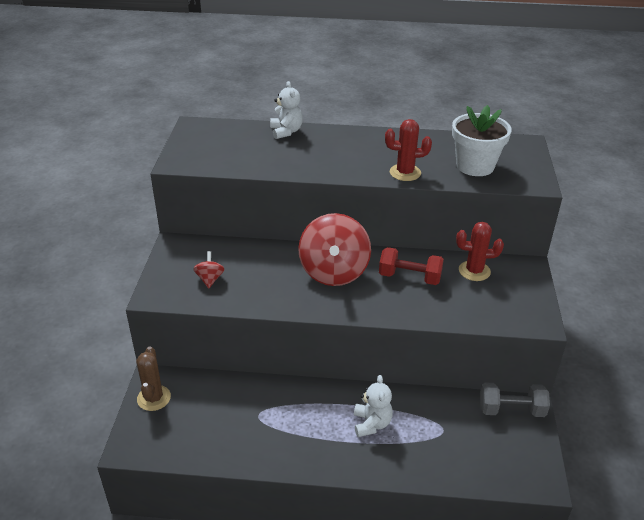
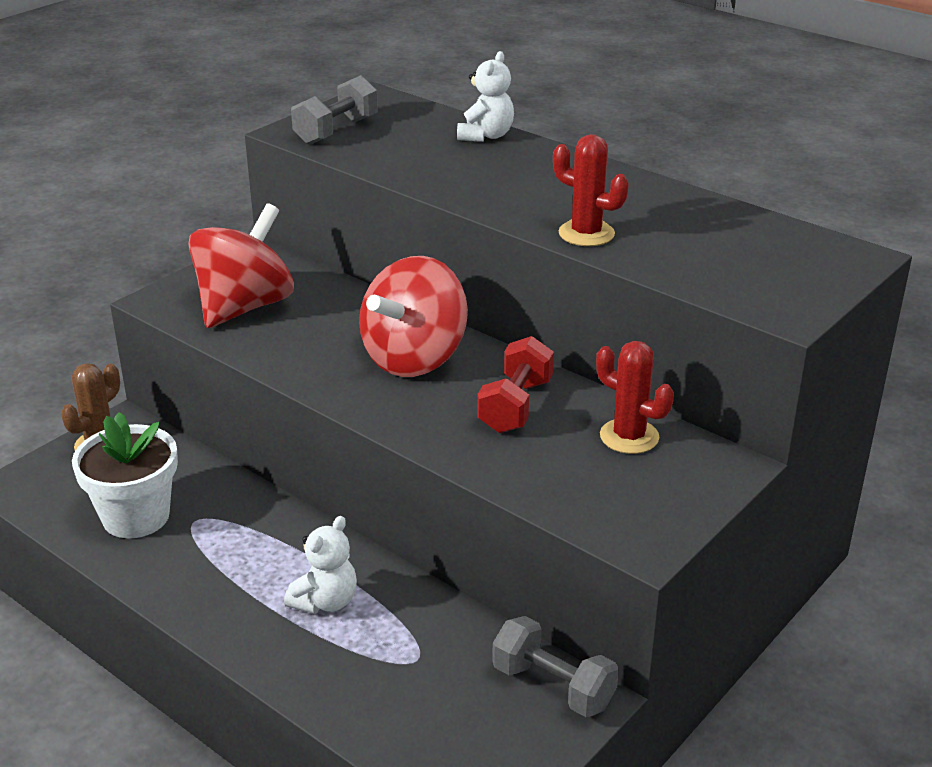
camera: 35 degrees right, 5 degrees down
red spinning top [193,251,225,288] -> red spinning top [189,203,294,328], size x2.34
red dumbbell [379,247,444,285] -> red dumbbell turned 60 degrees clockwise [477,336,554,433]
white flower pot [452,105,512,176] -> white flower pot moved to [72,412,178,538]
none -> grey dumbbell [291,75,378,145]

